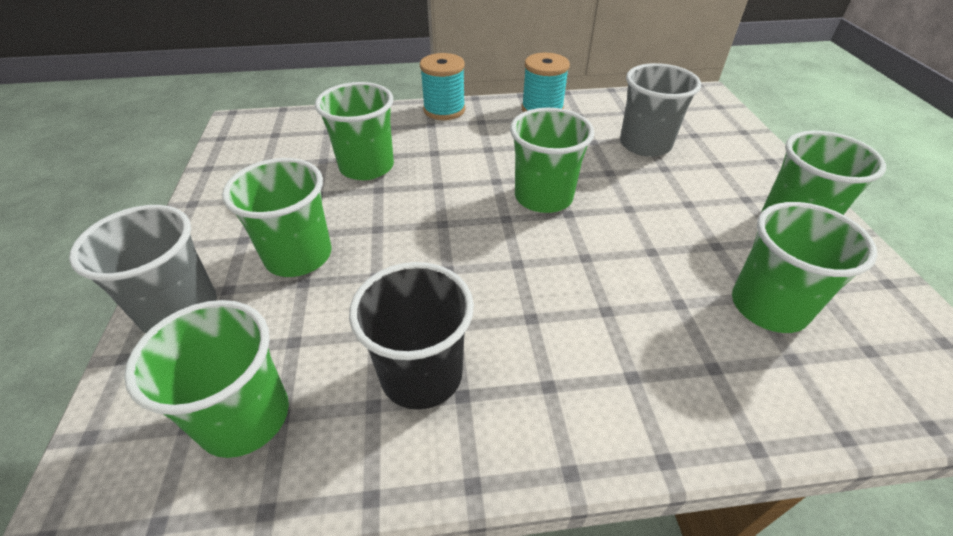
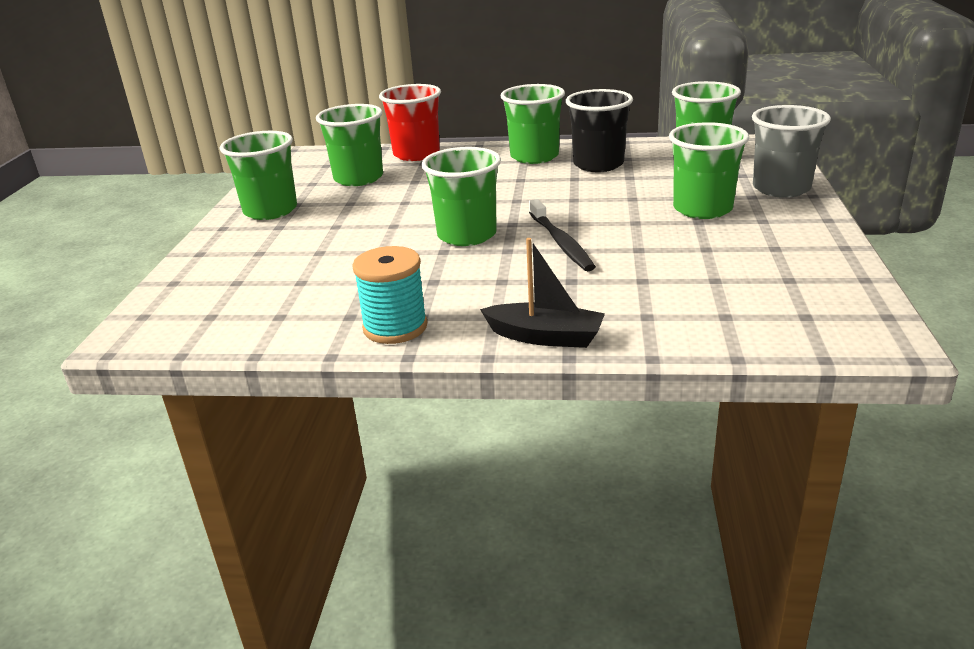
camera: 165 degrees left, 15 degrees down
green cup [315,82,394,180] -> green cup moved to [501,84,565,164]
turquoise spool [420,53,465,120] -> black boat [480,238,605,348]
grey cup [620,63,701,157] -> none
none -> red cup [379,84,441,161]
none -> black toothbrush [529,199,596,271]

